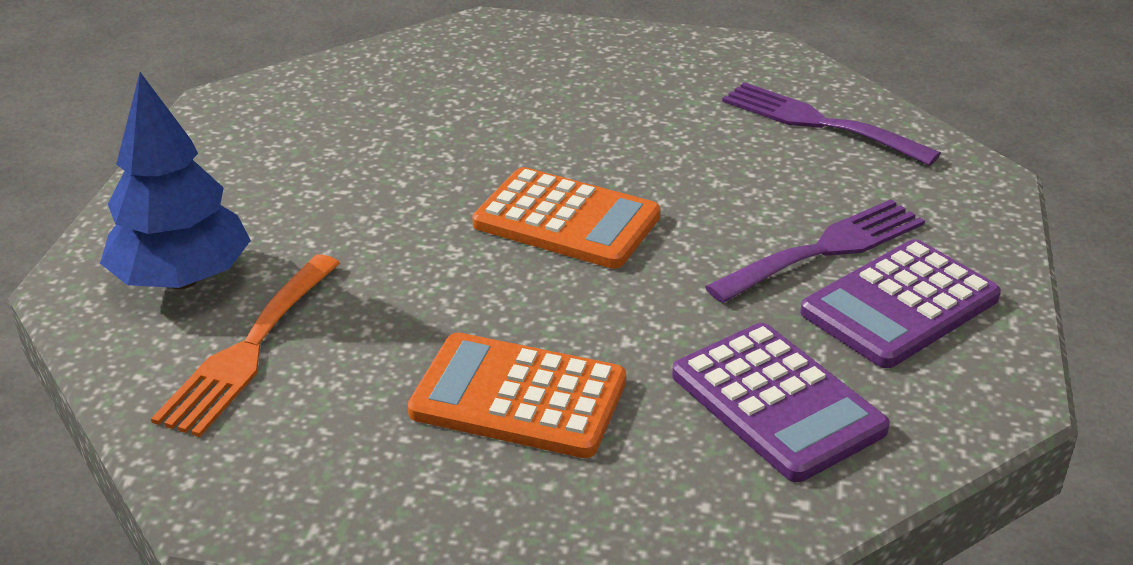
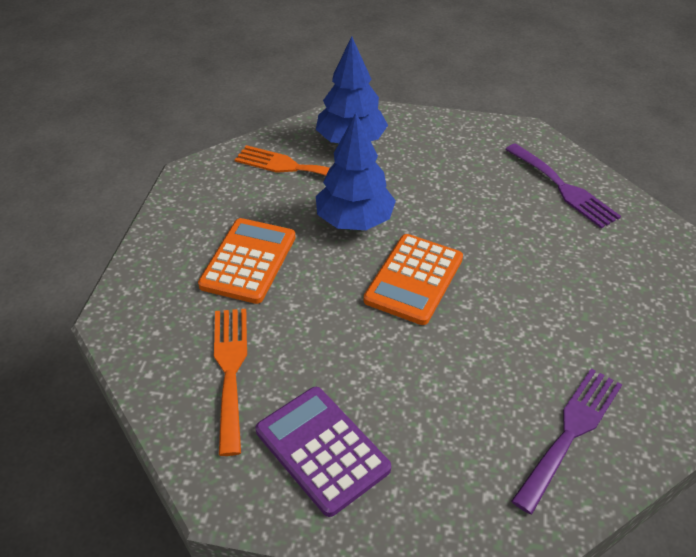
camera: 90 degrees right, 10 degrees up
purple calculator [672,323,890,482] -> orange fork [214,309,247,456]
purple fork [705,199,925,303] -> purple fork moved to [505,143,621,229]
none -> blue tree [316,113,396,230]

